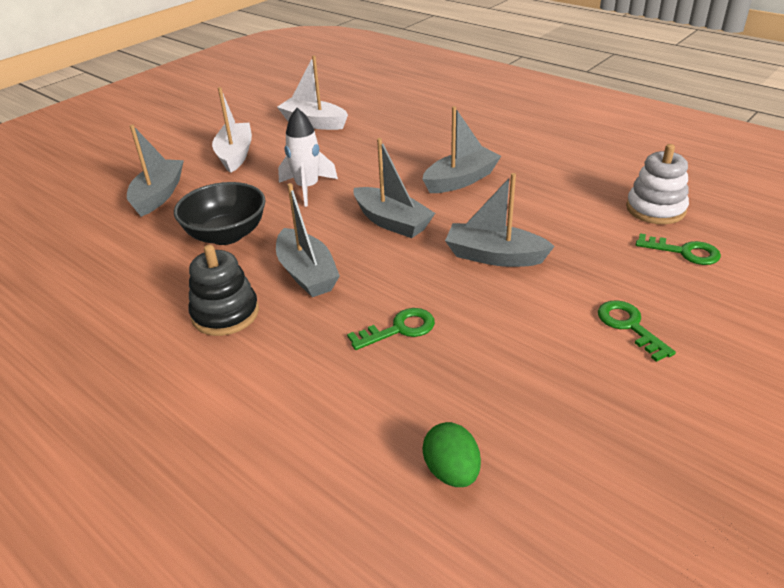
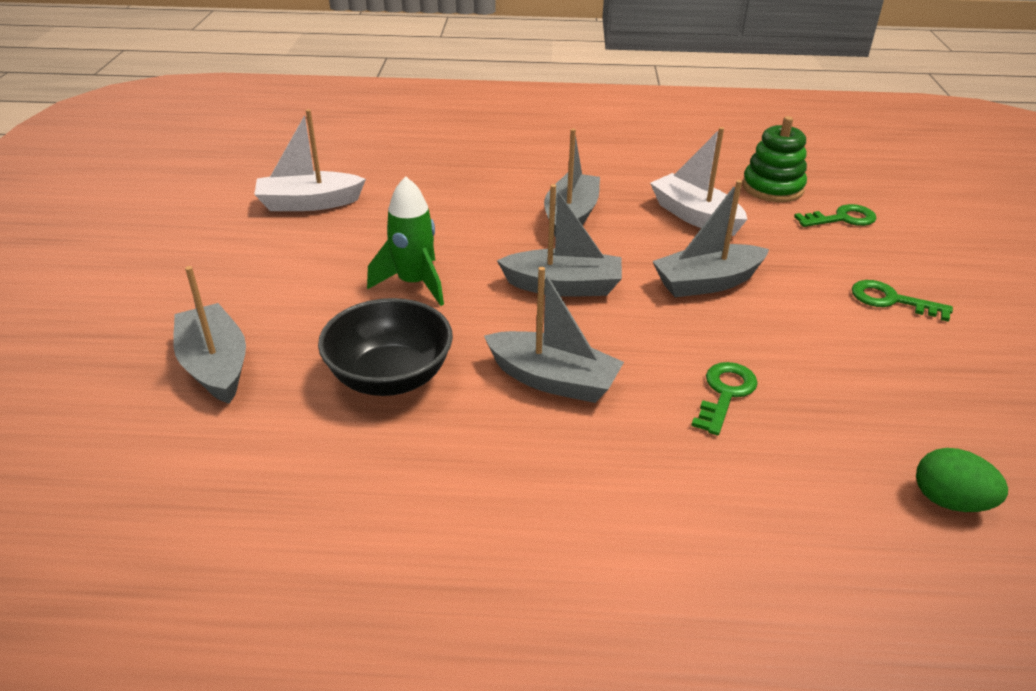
camera: 40 degrees left, 0 degrees up
black stacking toy [188,245,259,336] -> none
white boat [212,87,252,173] -> white boat moved to [650,127,747,236]
white rocket [278,108,338,207] -> green rocket [367,176,444,306]
white stacking toy [626,144,689,224] -> green stacking toy [742,116,807,202]

